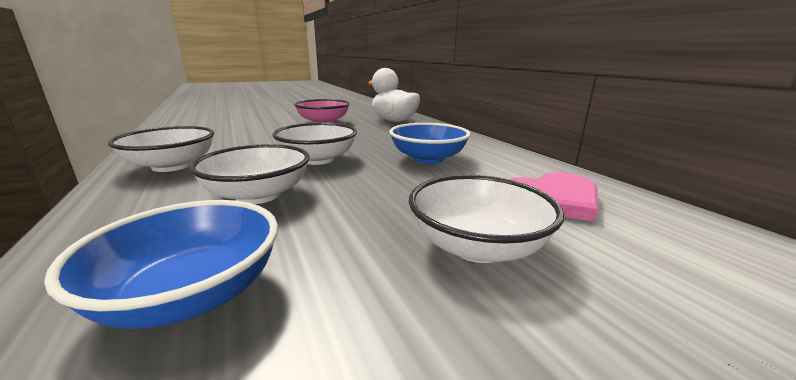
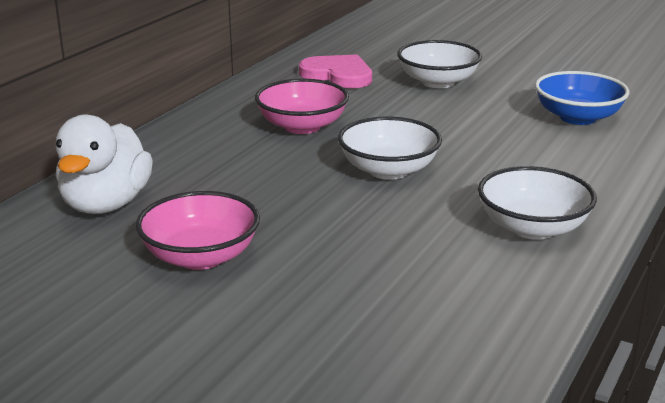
camera: 125 degrees left, 5 degrees up
white bowl [189,144,310,204] -> none
blue bowl [389,123,470,164] -> pink bowl [255,79,349,134]

